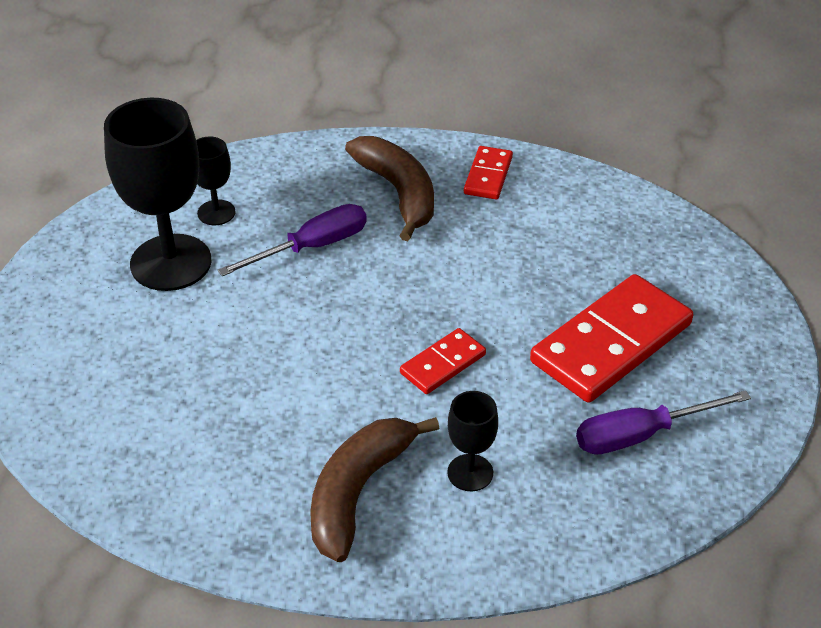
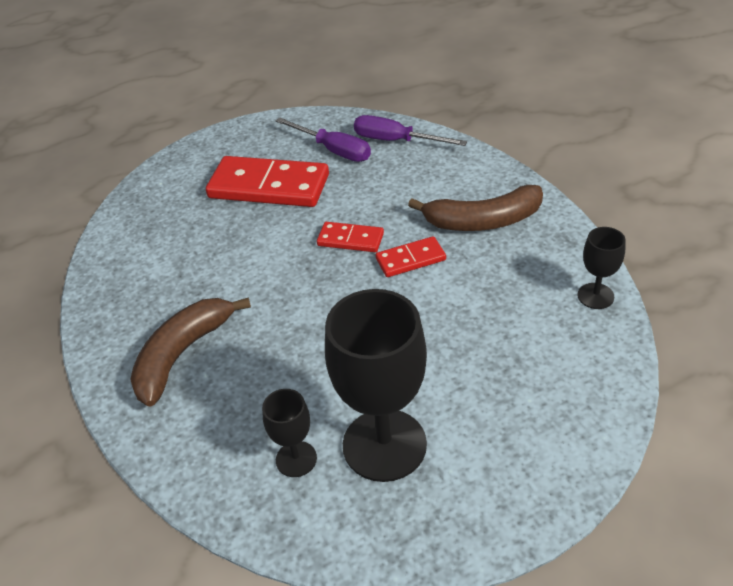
camera: 120 degrees left, 0 degrees up
purple screwdriver [218,204,367,276] -> purple screwdriver moved to [354,115,467,146]
black goblet [447,391,498,491] -> black goblet moved to [578,227,626,309]
red domino [464,146,513,199] -> red domino moved to [376,236,446,277]

